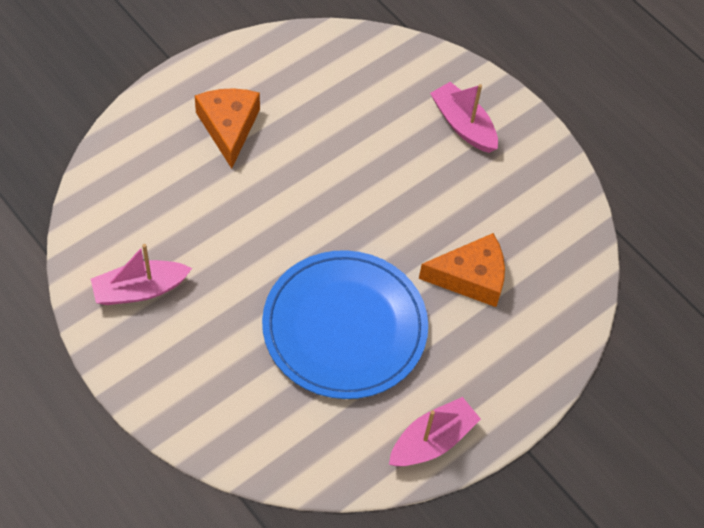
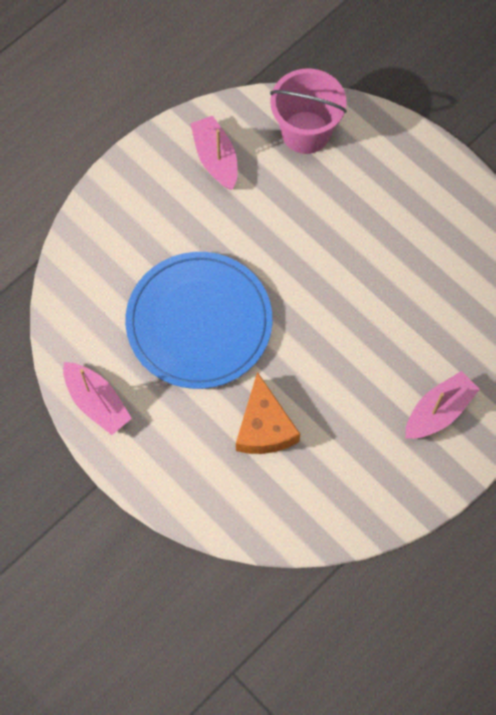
camera: 90 degrees right, 10 degrees up
orange cheese [195,88,260,169] -> none
none -> pink bucket [270,68,347,154]

